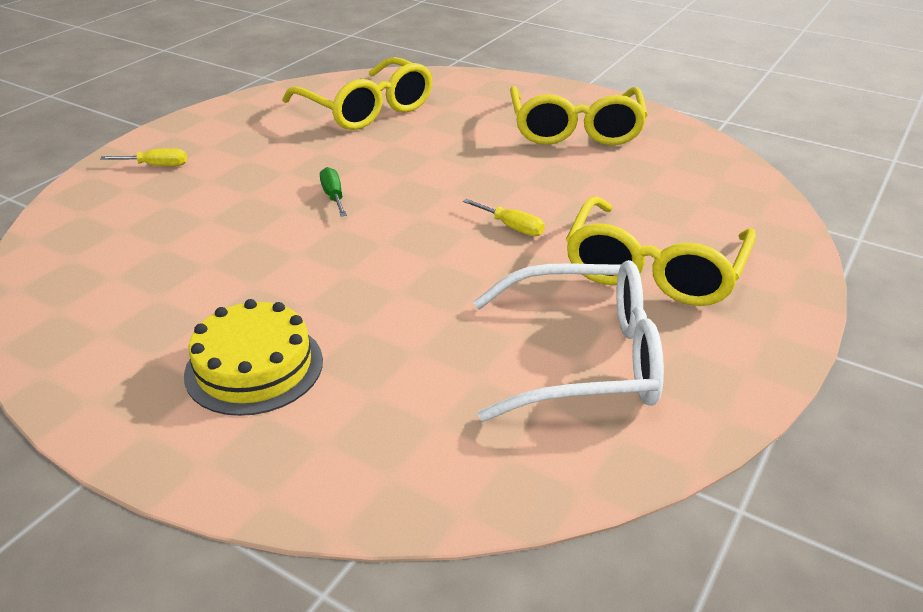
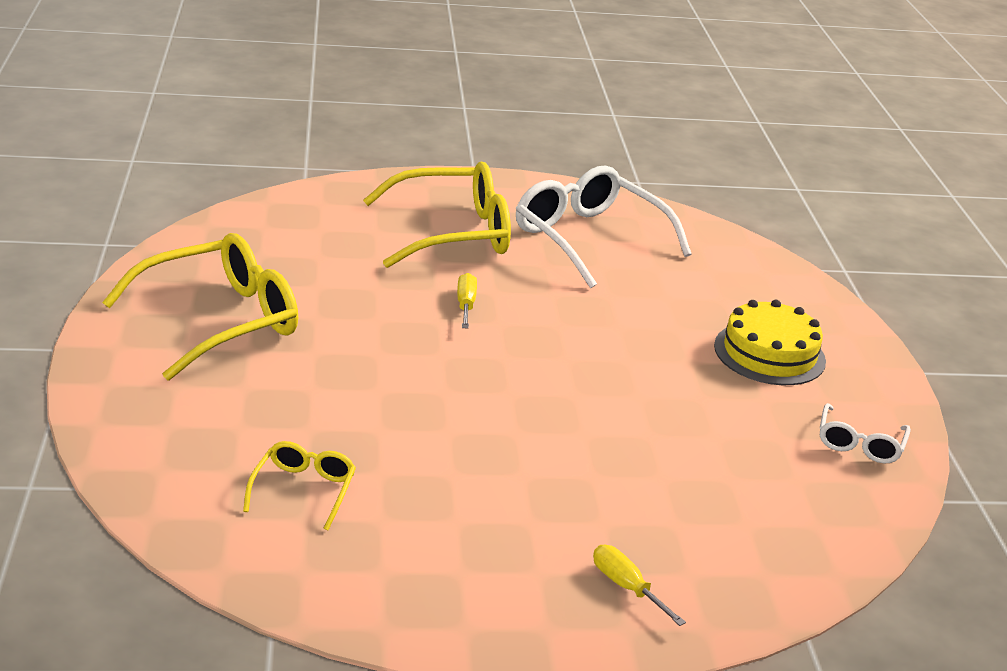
camera: 130 degrees left, 5 degrees down
yellow glasses [282,57,433,130] -> yellow glasses [243,441,356,531], size x0.49
green screwdriver [320,167,347,217] -> none
none -> white glasses [820,403,911,463]

